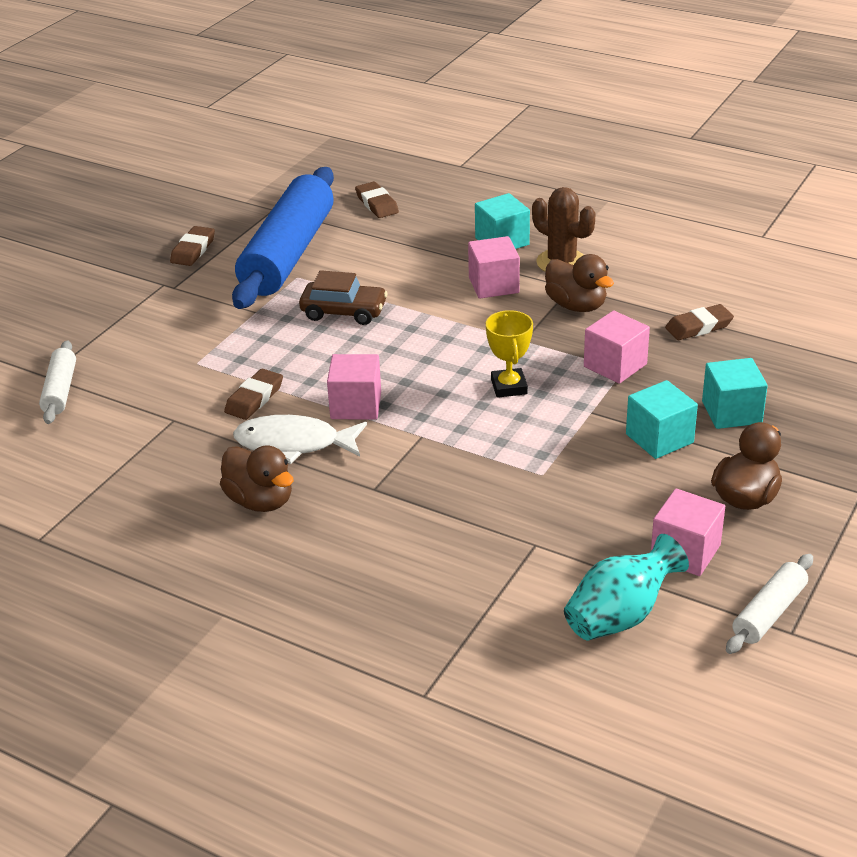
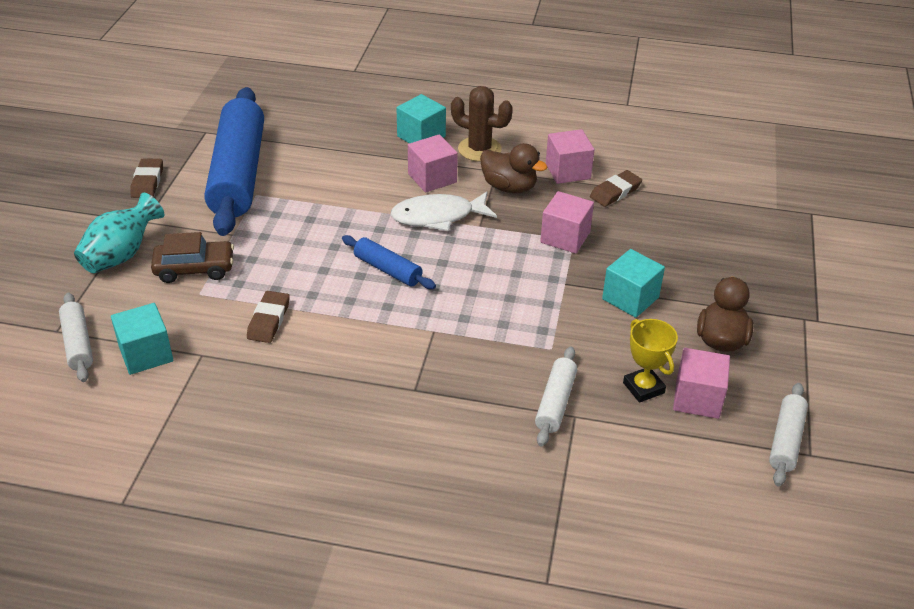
camera: 20 degrees left, 5 degrees up
brown duck [220,446,294,512] -> none
white fish [233,415,367,464] -> white fish moved to [390,191,497,231]
brown car [299,270,388,325] -> brown car moved to [151,232,234,283]
pink cube [327,354,381,420] -> pink cube moved to [546,129,594,184]
brown eraser [355,182,399,218] -> none
yellow trophy [486,310,533,398] -> yellow trophy moved to [623,319,678,403]
turquoise vase [564,534,689,641] -> turquoise vase moved to [74,193,164,273]
turquoise cube [702,358,768,429] -> turquoise cube moved to [111,303,173,375]
none -> blue rolling pin [342,235,436,289]
none -> white rolling pin [535,346,577,447]

